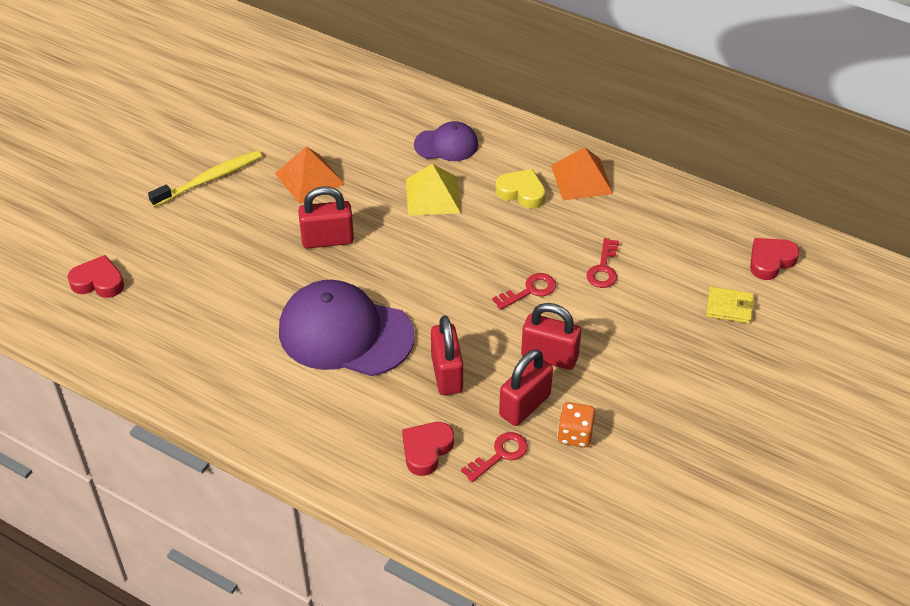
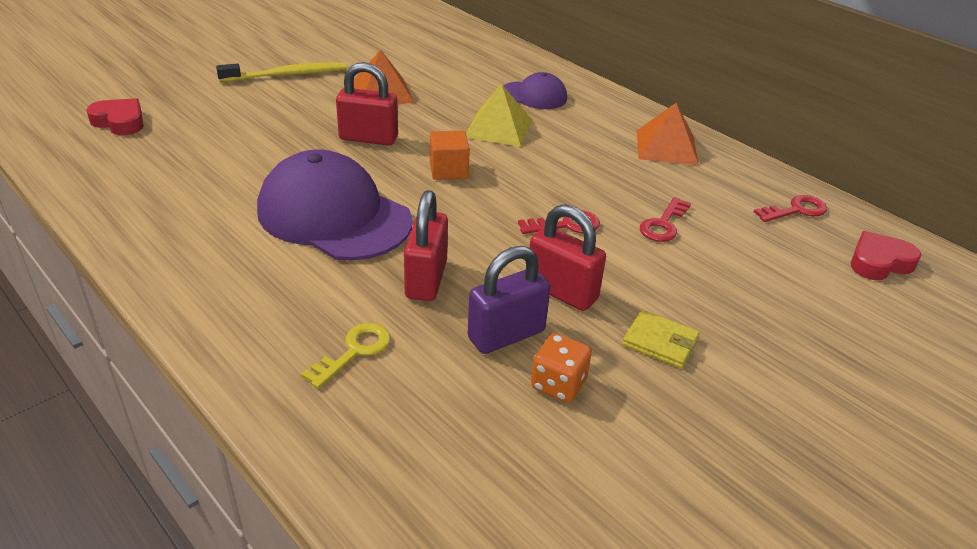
camera: 15 degrees right, 10 degrees down
red heart [402,422,454,476] -> yellow key [301,323,391,389]
red key [461,432,528,482] -> red key moved to [754,195,827,222]
yellow heart [495,169,546,209] -> none
red padlock [499,349,553,426] -> purple padlock [468,246,551,354]
yellow wallet [706,287,755,323] -> yellow wallet moved to [622,310,700,368]
none -> orange cube [430,130,470,180]

